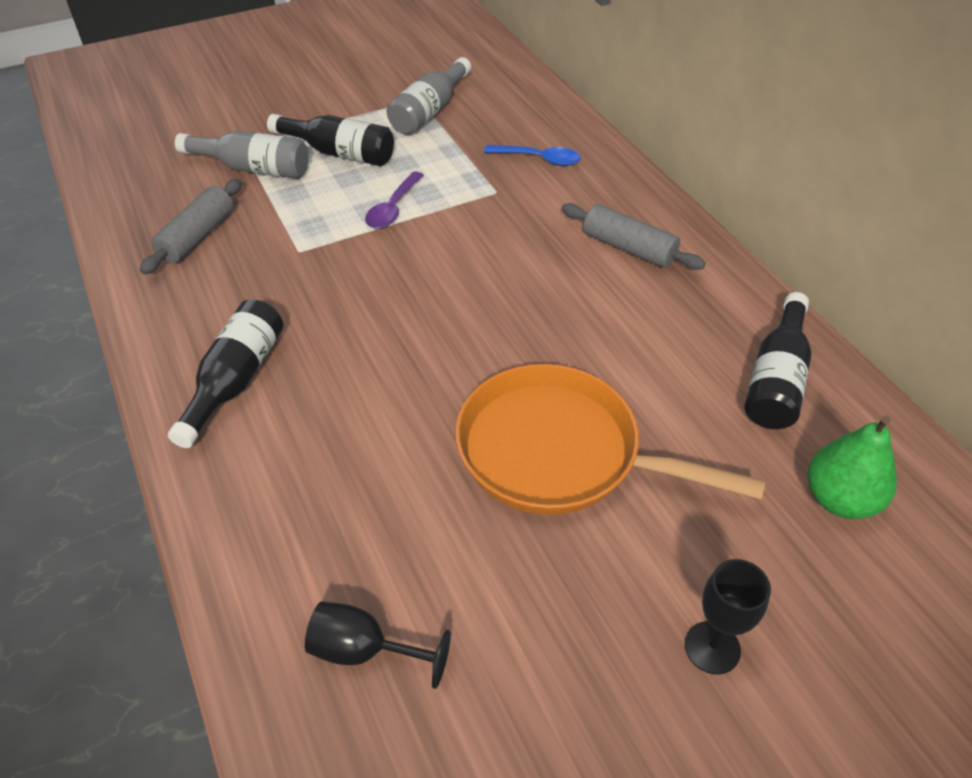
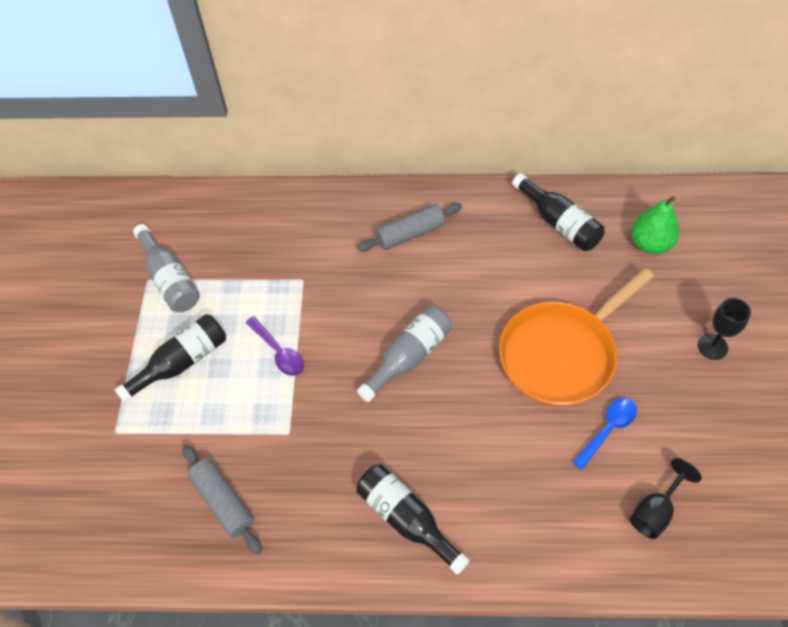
camera: 60 degrees left, 10 degrees up
grey bottle [175,131,309,179] -> grey bottle moved to [357,306,452,402]
blue spoon [484,145,581,166] -> blue spoon moved to [572,398,637,470]

